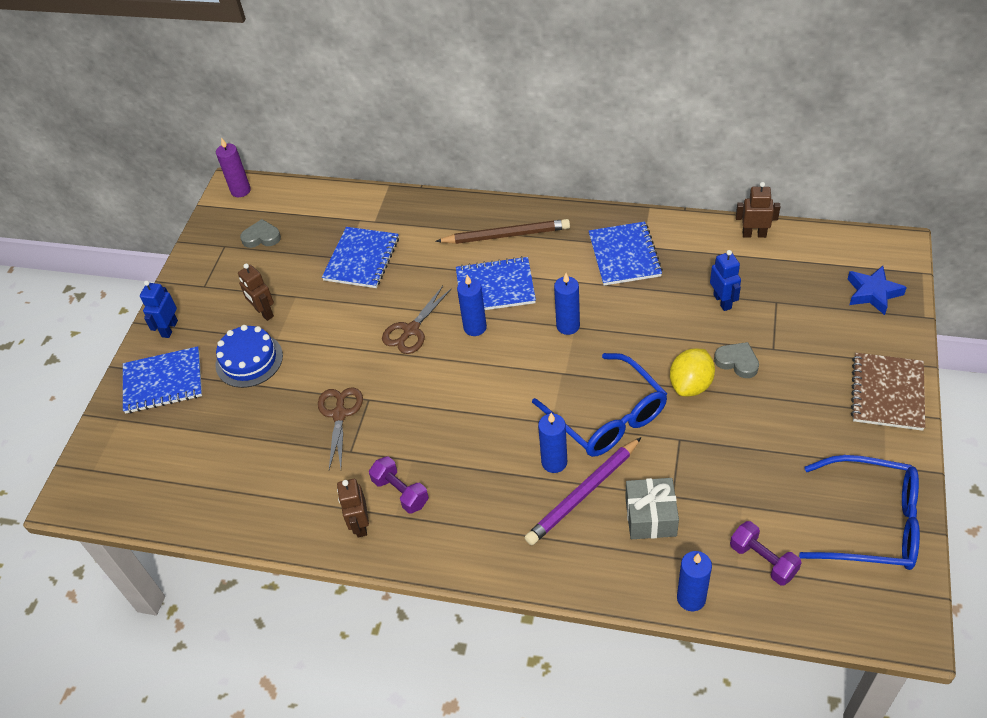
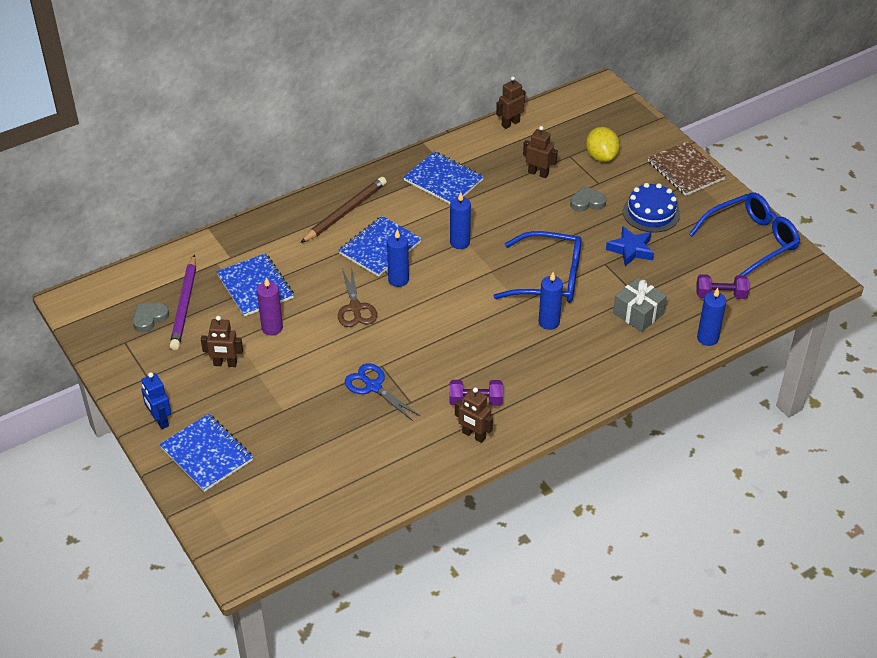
camera: 50 degrees left, 5 degrees down
blue notebook [123,346,202,414] -> blue notebook turned 75 degrees counterclockwise [160,414,253,492]
blue cake [215,325,283,388] -> blue cake moved to [623,183,680,232]
purple candle [216,138,251,197] -> purple candle moved to [257,277,283,336]
brown scissors [318,387,363,470] -> blue scissors [345,363,420,421]
purple pencil [525,437,641,545] -> purple pencil moved to [170,254,196,350]
yellow lemon [670,348,715,396] -> yellow lemon moved to [586,127,620,162]
blue robot [710,250,741,311] -> brown robot [523,126,558,178]
blue star [848,266,907,315] -> blue star moved to [606,226,654,266]

